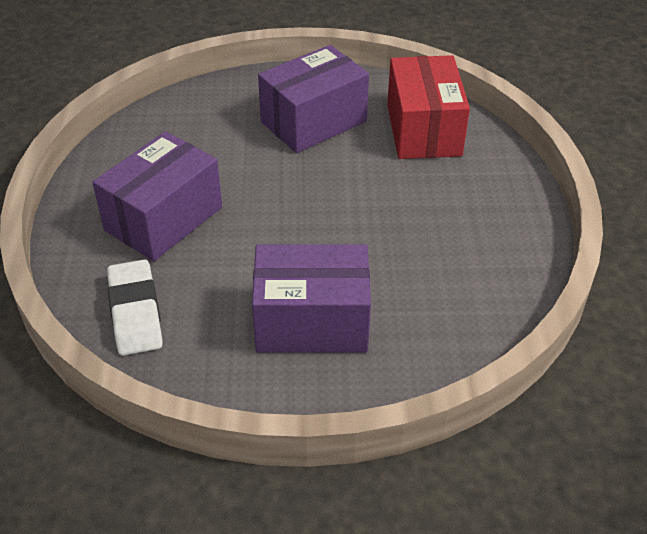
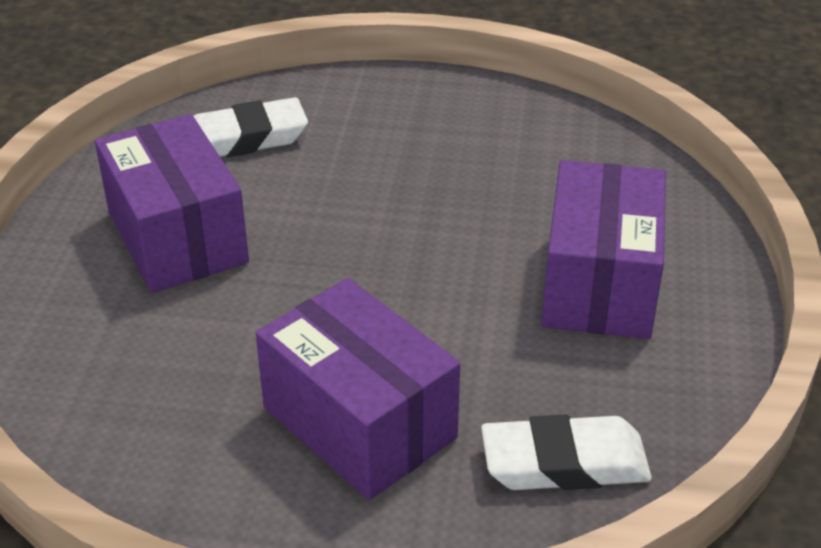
camera: 80 degrees left, 5 degrees down
red box [387,55,470,159] -> white eraser [193,97,308,157]

